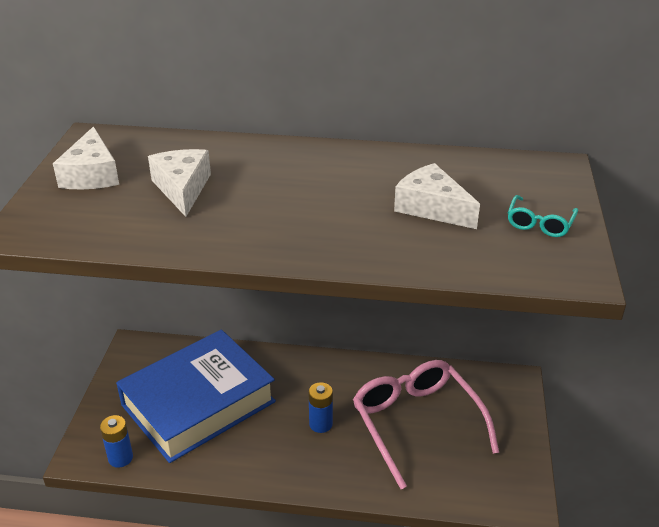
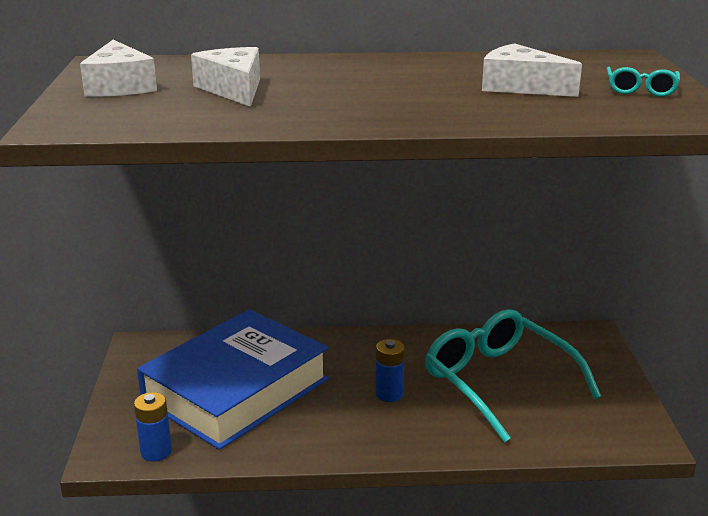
camera: 10 degrees left, 10 degrees down
pink glasses [353,360,499,489] -> turquoise glasses [425,309,601,443]

